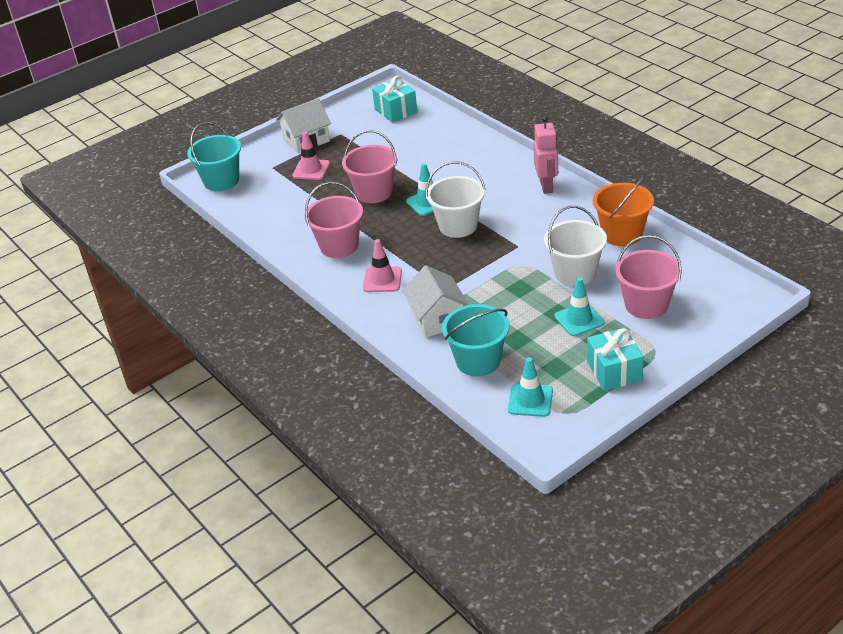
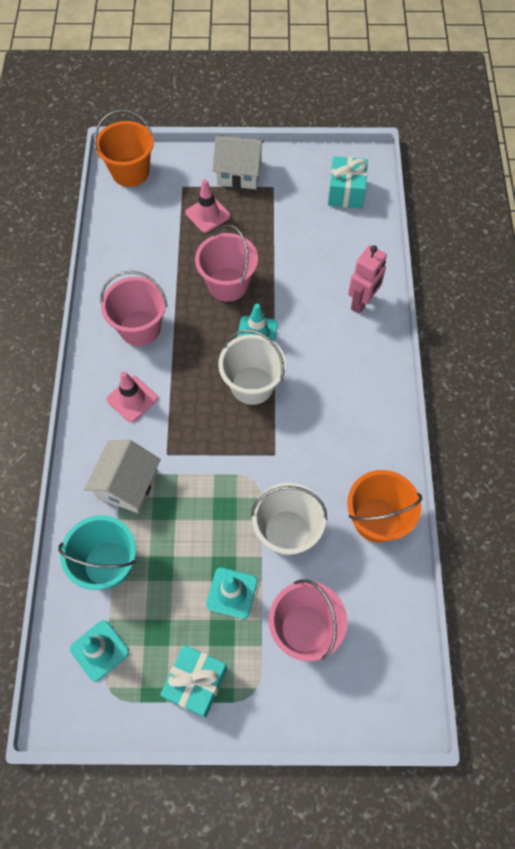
camera: 35 degrees right, 25 degrees up
turquoise bucket [187,122,241,191] -> orange bucket [94,109,154,187]
pink robot [533,116,558,194] -> pink robot moved to [348,245,387,314]

